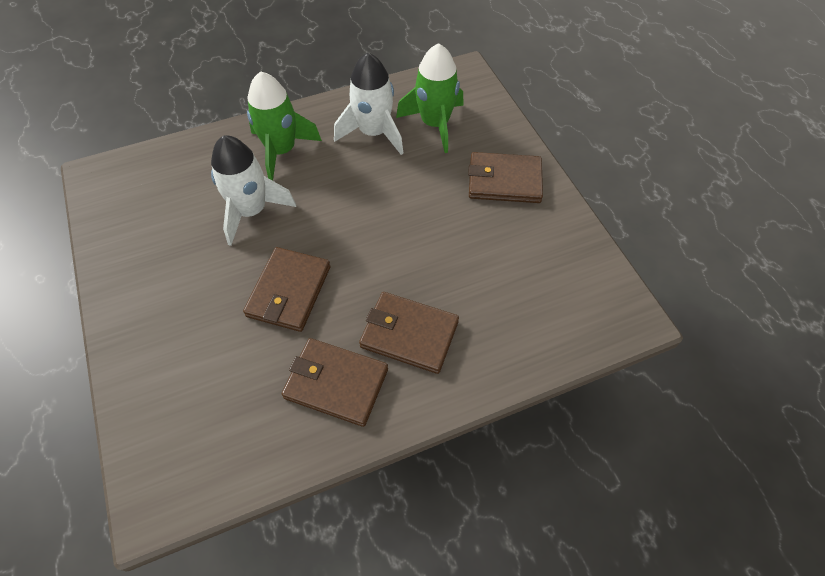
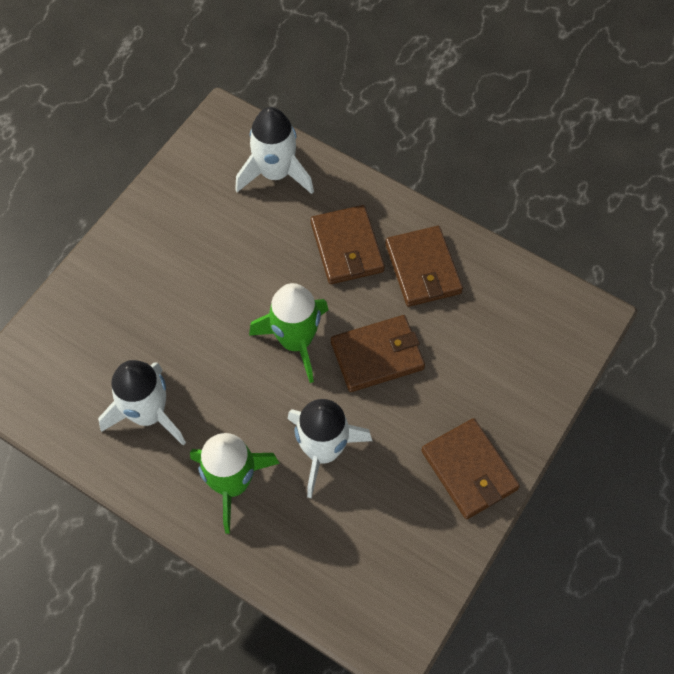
camera: 125 degrees left, 5 degrees up
green rocket [396,43,464,153] -> green rocket moved to [249,283,329,383]
brown wallet [468,152,543,203] -> brown wallet moved to [421,418,520,519]
none -> white rocket [235,107,314,194]

